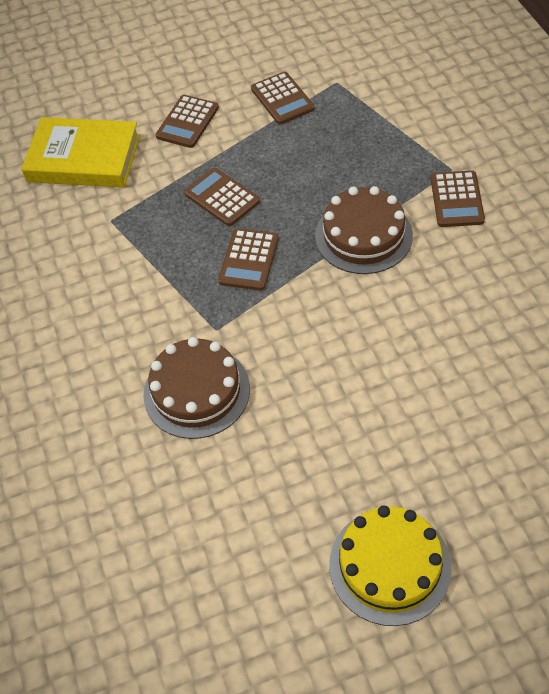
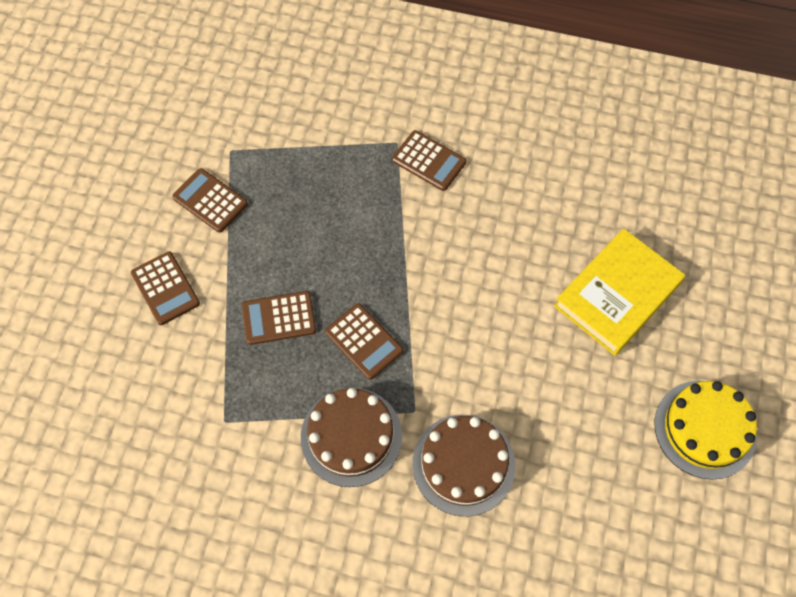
camera: 60 degrees left, 10 degrees up
yellow book [21,117,140,187] -> yellow book moved to [554,228,685,356]
brown calculator [251,72,315,125] -> brown calculator turned 150 degrees counterclockwise [172,168,248,233]
brown cake [315,186,413,274] -> brown cake moved to [301,388,402,487]

